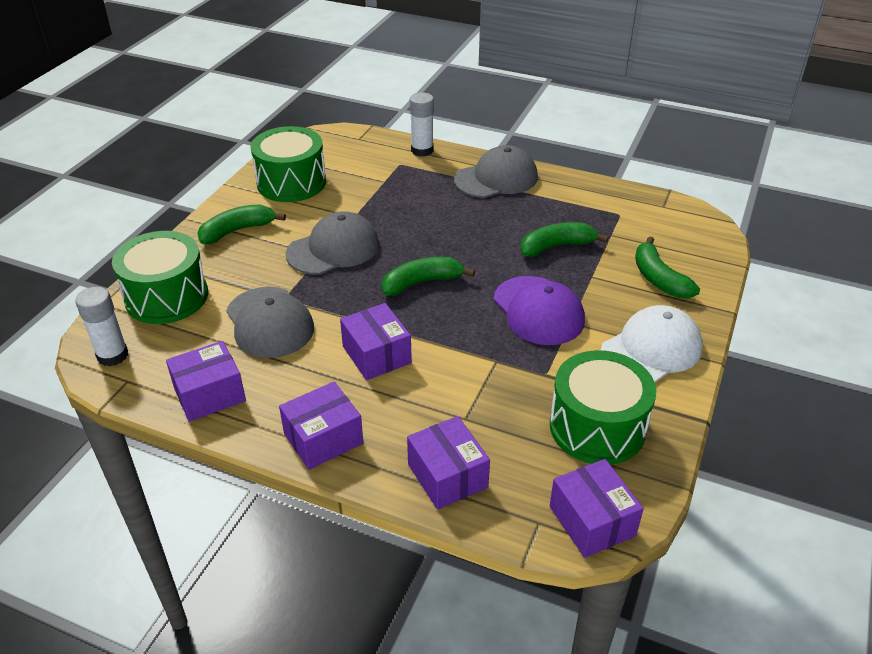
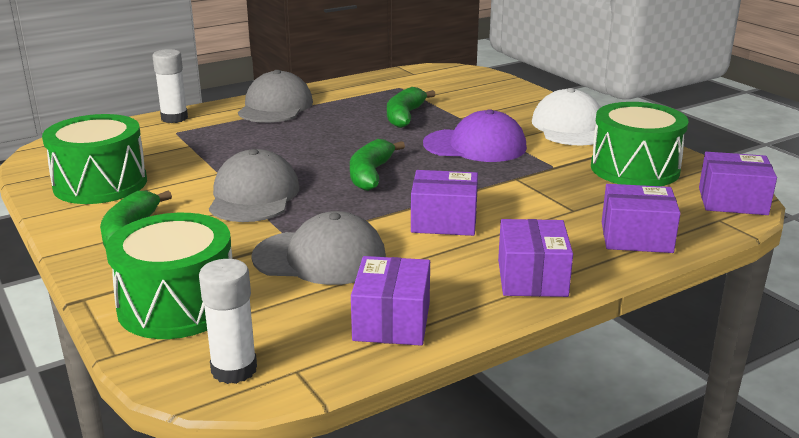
camera: 55 degrees left, 15 degrees down
green banana [635,236,700,298] -> none

